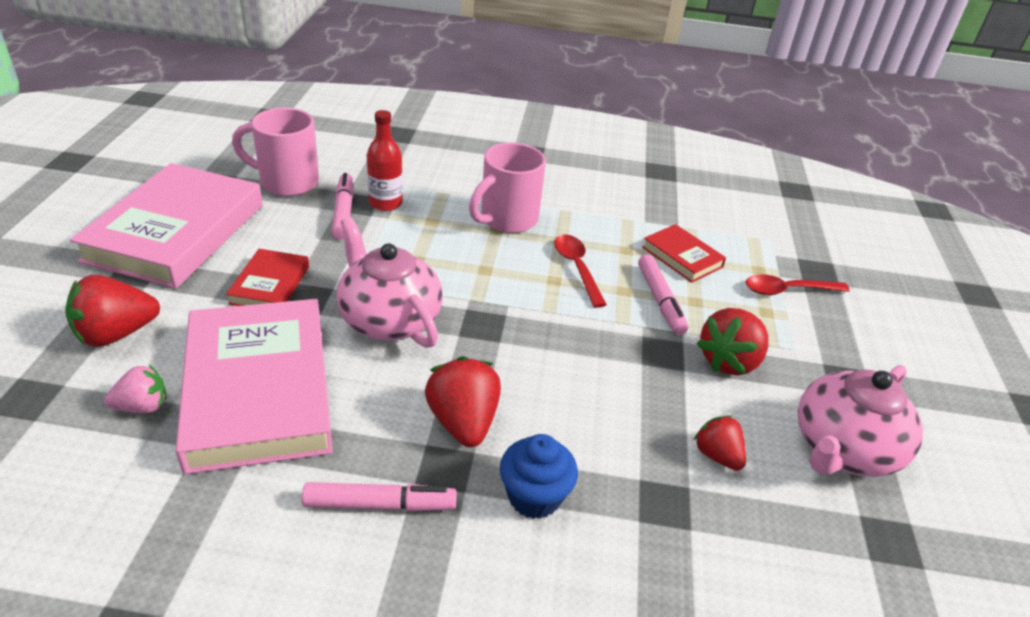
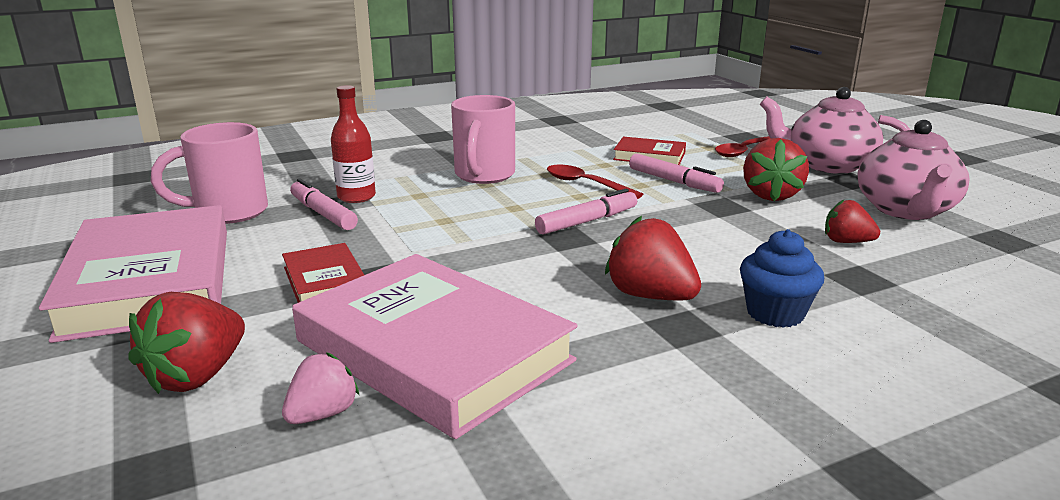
camera: 30 degrees left, 15 degrees down
pink marker [302,482,457,512] -> pink marker moved to [535,189,637,235]
pink teapot [336,217,443,348] -> pink teapot moved to [760,87,911,174]

